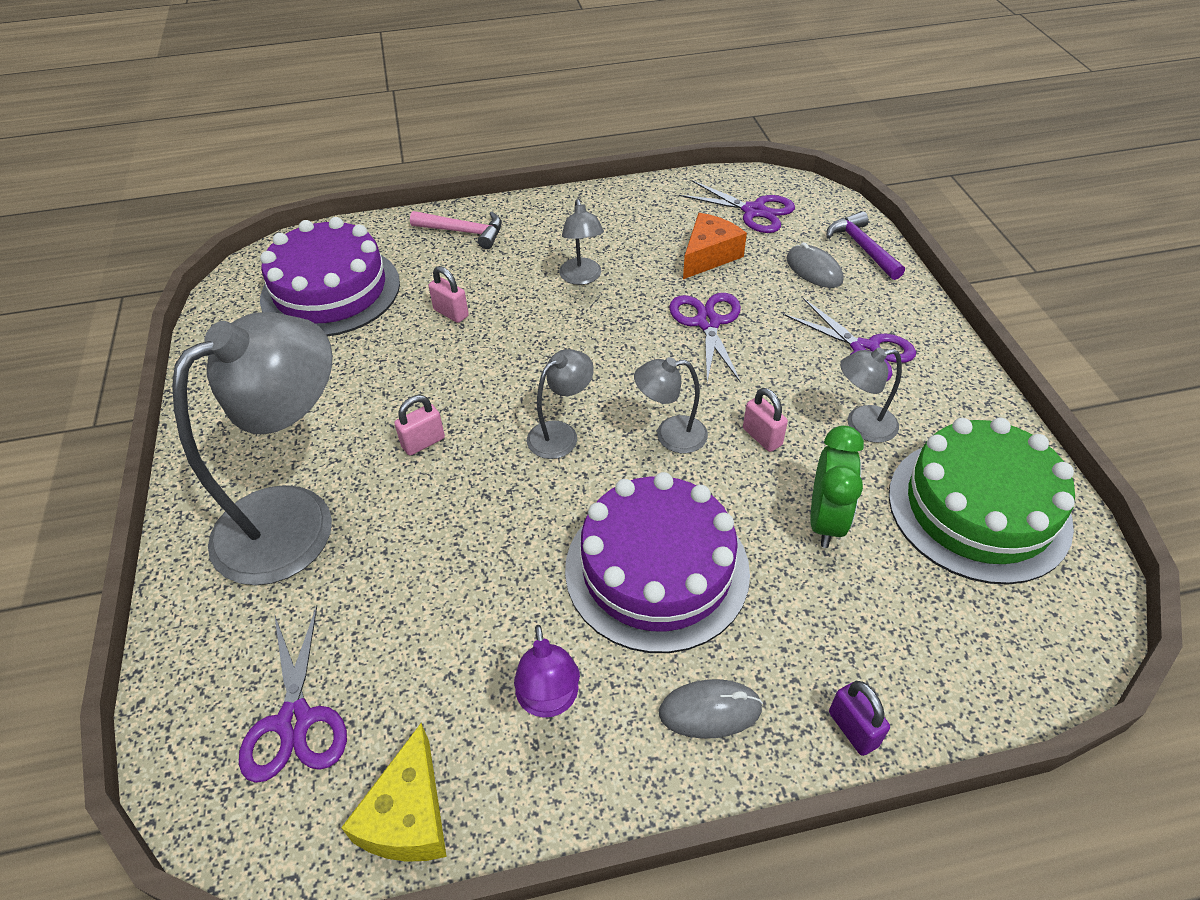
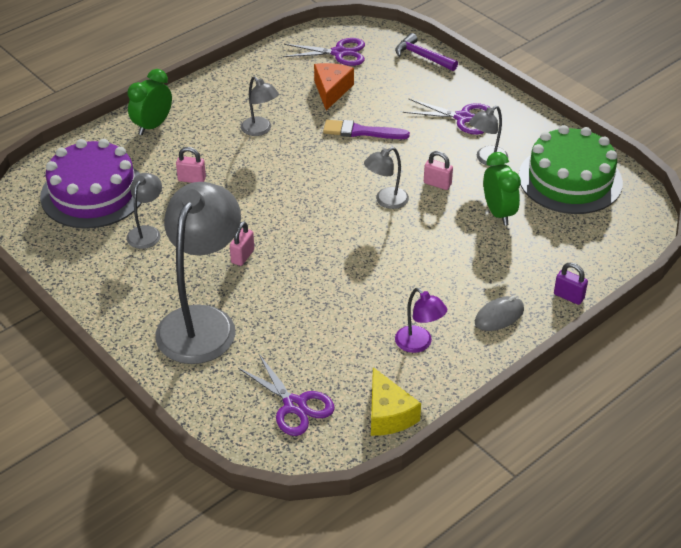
camera: 30 degrees left, 5 degrees down
pink hammer [410,211,502,249] -> green clock [128,69,172,135]
grey lamp [527,349,594,459] -> grey lamp moved to [126,173,162,249]
purple cake [565,472,750,653] -> none
purple scissors [669,293,741,383] -> purple brush [323,120,410,139]
grey mouse [786,242,843,288] -> none

